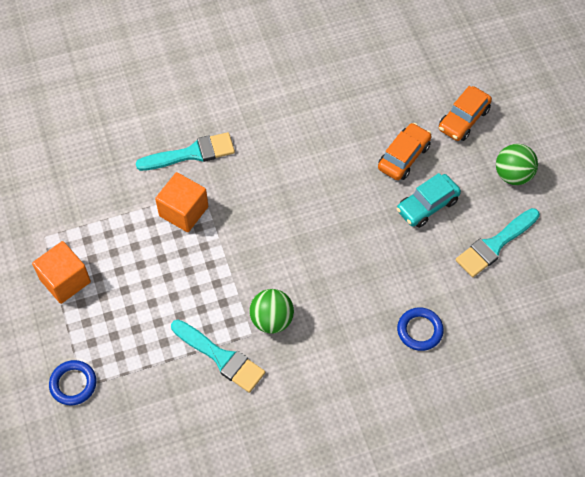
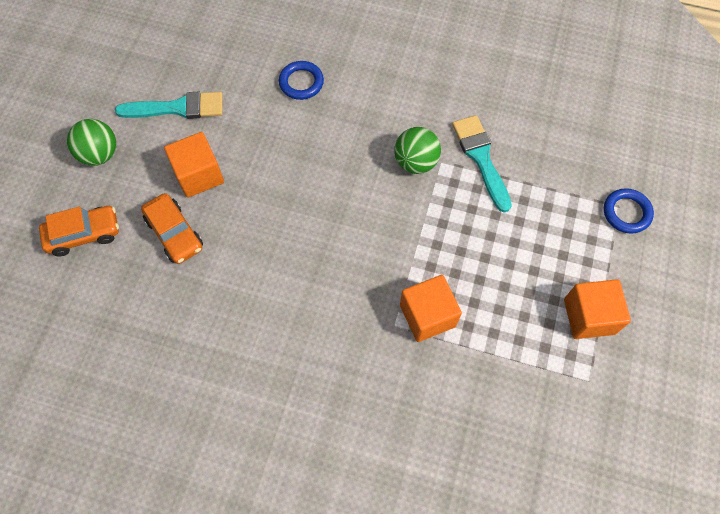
camera: 145 degrees left, 5 degrees up
turquoise brush [136,132,235,171] -> none
orange car [378,123,432,180] -> orange car turned 105 degrees counterclockwise [141,193,203,264]
turquoise car [396,173,461,228] -> orange cube [164,132,224,198]

